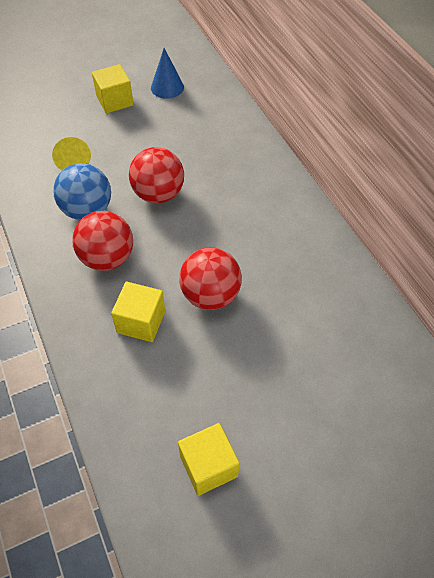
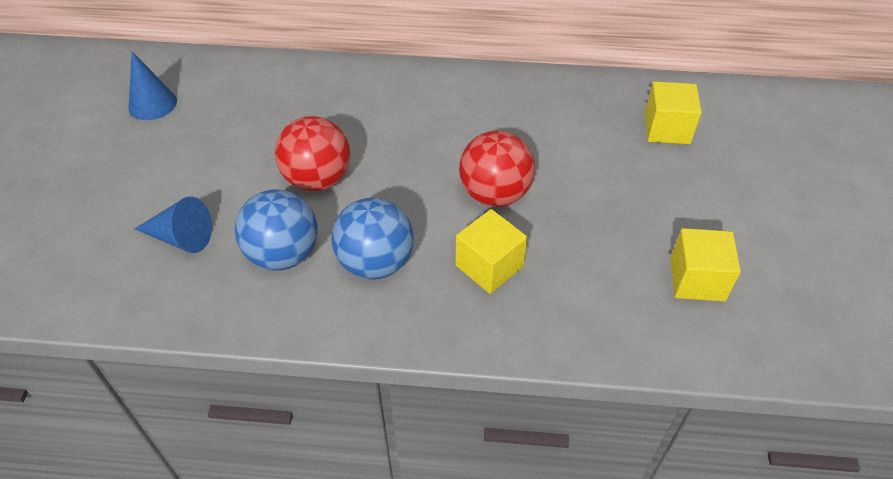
camera: 60 degrees left, 5 degrees down
yellow cone [52,137,91,170] -> blue cone [135,196,212,253]
red ball [72,211,133,271] -> blue ball [332,198,414,280]
yellow cube [92,64,134,113] -> yellow cube moved to [644,82,702,144]

